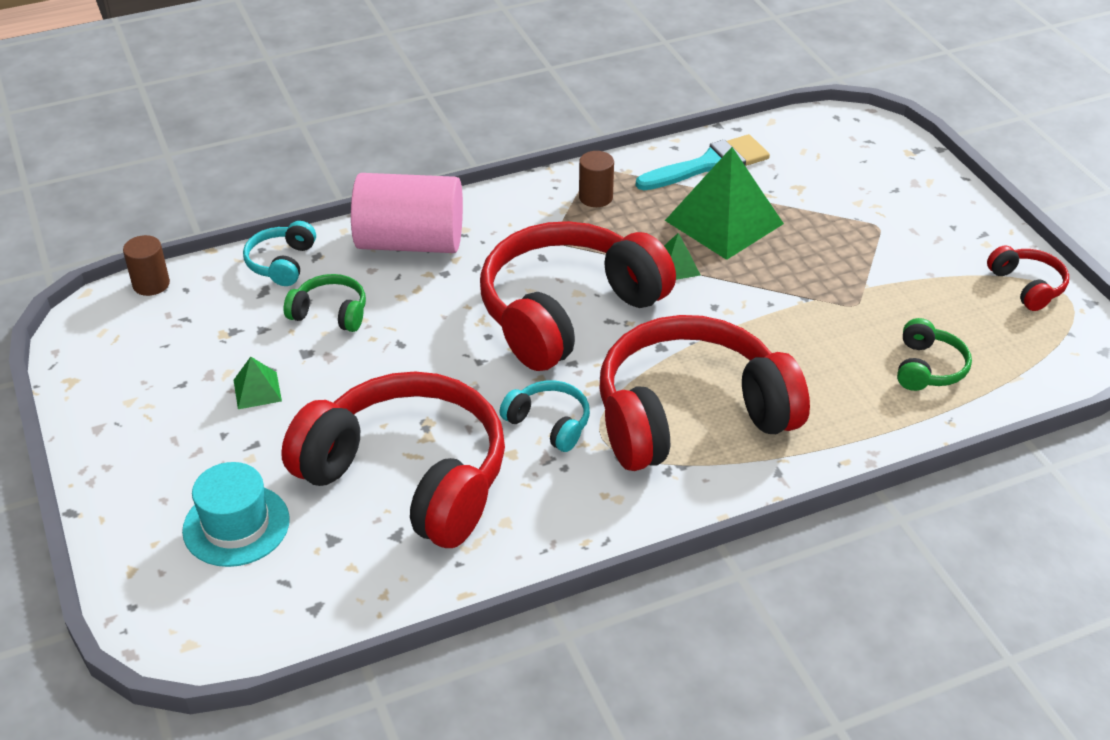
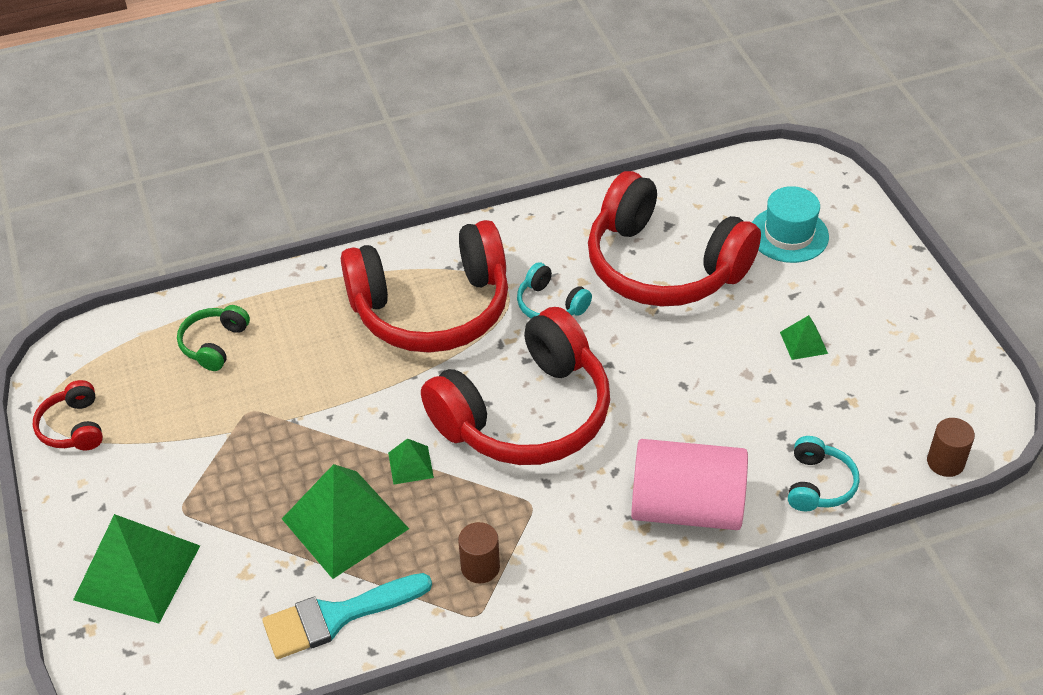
camera: 175 degrees left, 5 degrees up
green headphones [284,274,366,332] -> none
none -> green pyramid [73,514,200,623]

